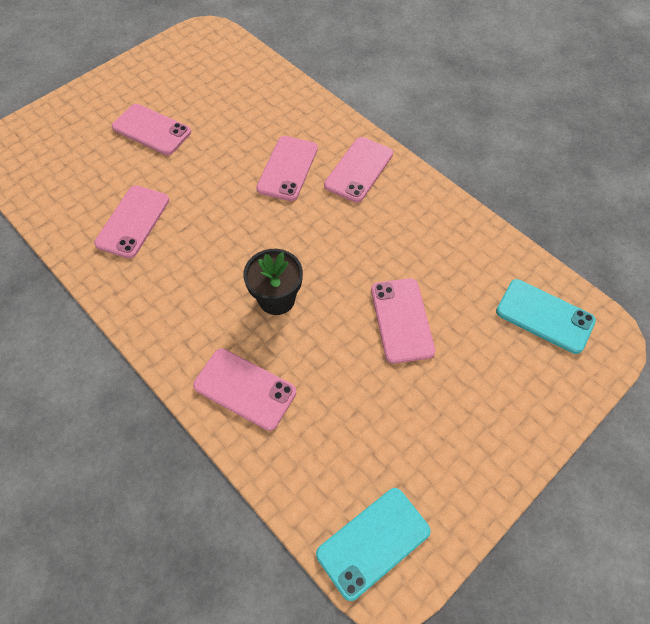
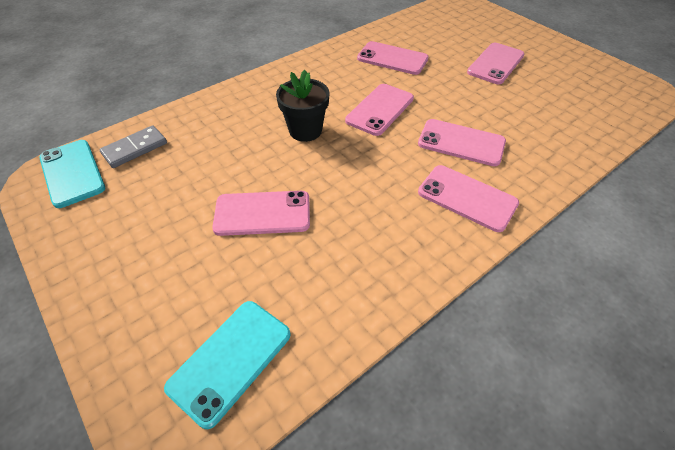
camera: 95 degrees right, 10 degrees down
pink phone [193,348,296,431] -> pink phone moved to [345,84,414,136]
none -> grey domino [99,125,167,168]

